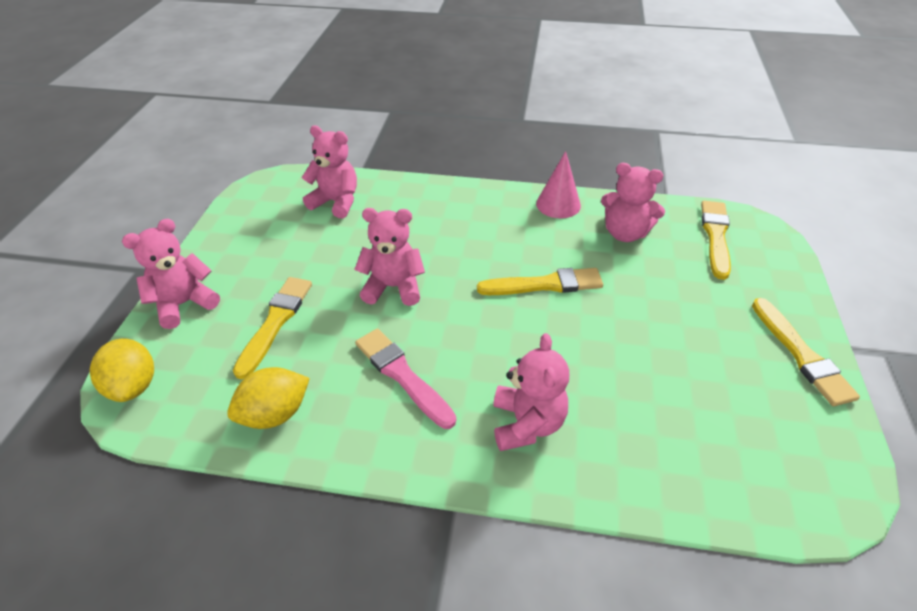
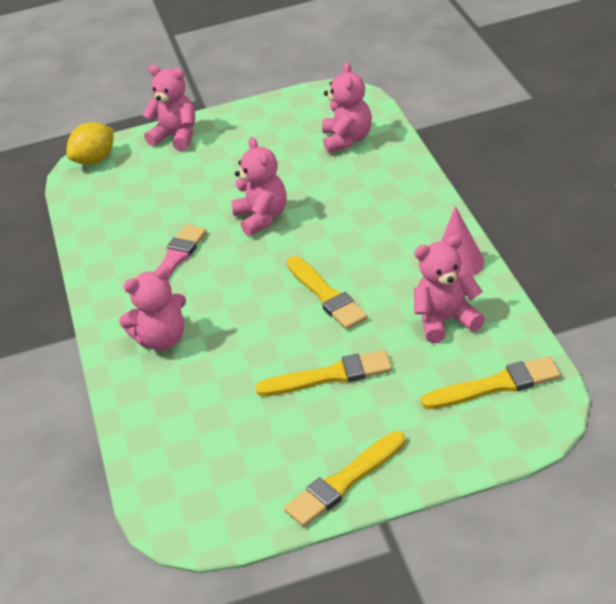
camera: 70 degrees right, 5 degrees down
yellow lemon [227,367,310,429] -> none
yellow brush [233,277,312,379] -> yellow brush moved to [255,350,392,396]
pink teddy bear [601,163,665,242] -> pink teddy bear turned 75 degrees clockwise [414,235,485,343]

